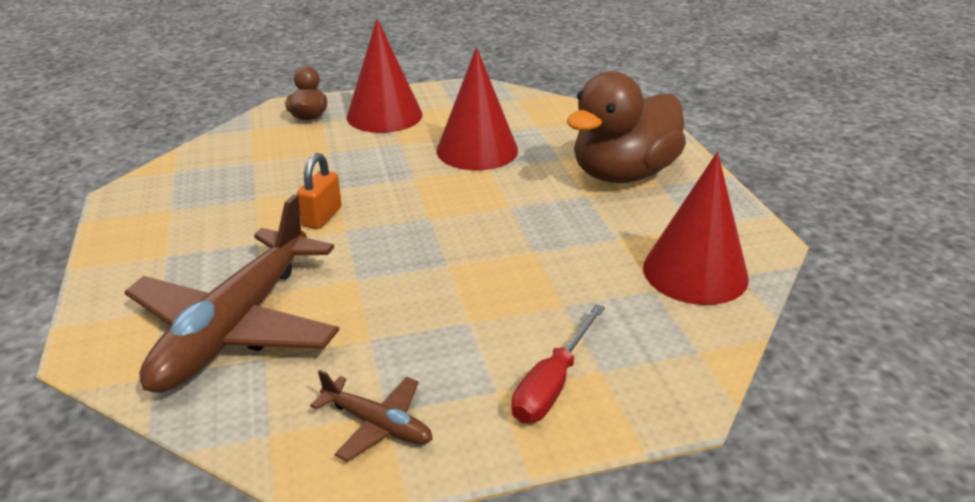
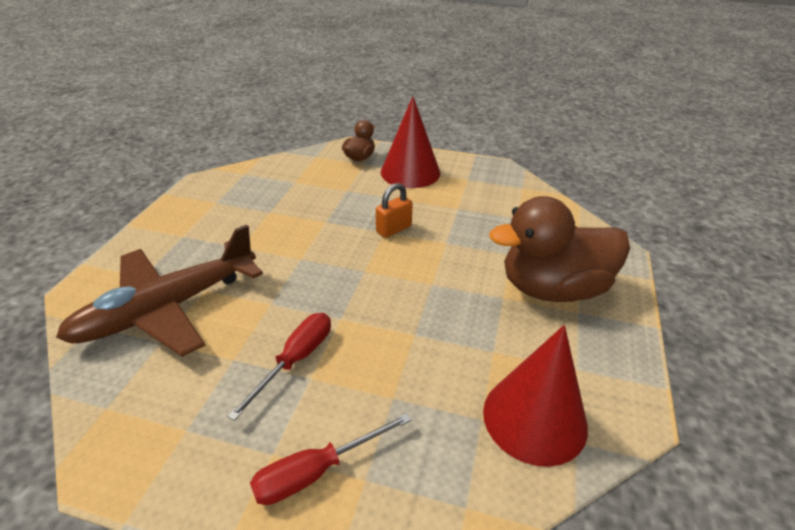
camera: 30 degrees right, 5 degrees up
orange padlock [297,153,342,229] -> orange padlock moved to [376,183,413,238]
brown plane [310,370,433,462] -> none
red cone [437,47,518,170] -> none
none -> red screwdriver [227,313,331,421]

